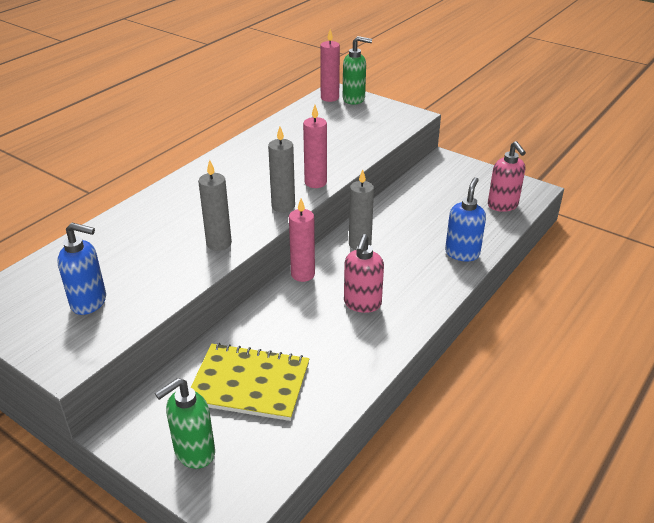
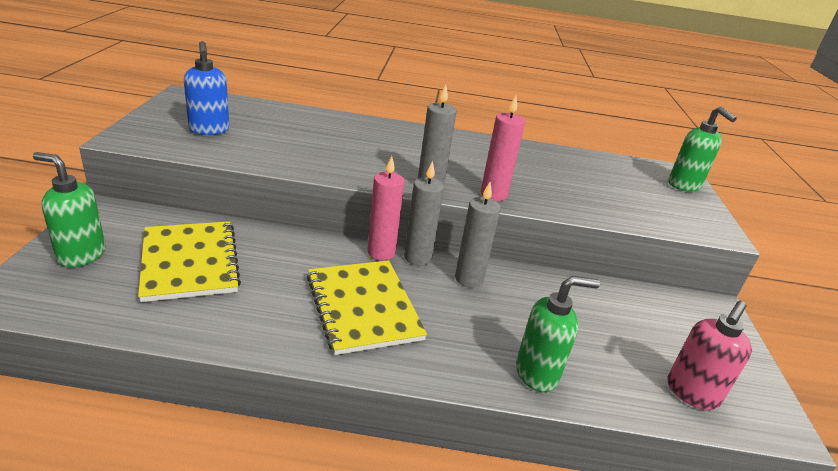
camera: 55 degrees right, 5 degrees down
grey candle [198,160,232,251] -> grey candle moved to [404,161,444,266]
pink candle [320,29,340,102] -> none
pink soap dispenser [344,234,384,313] -> yellow notebook [307,260,427,355]
blue soap dispenser [445,177,486,261] -> green soap dispenser [516,276,600,392]

